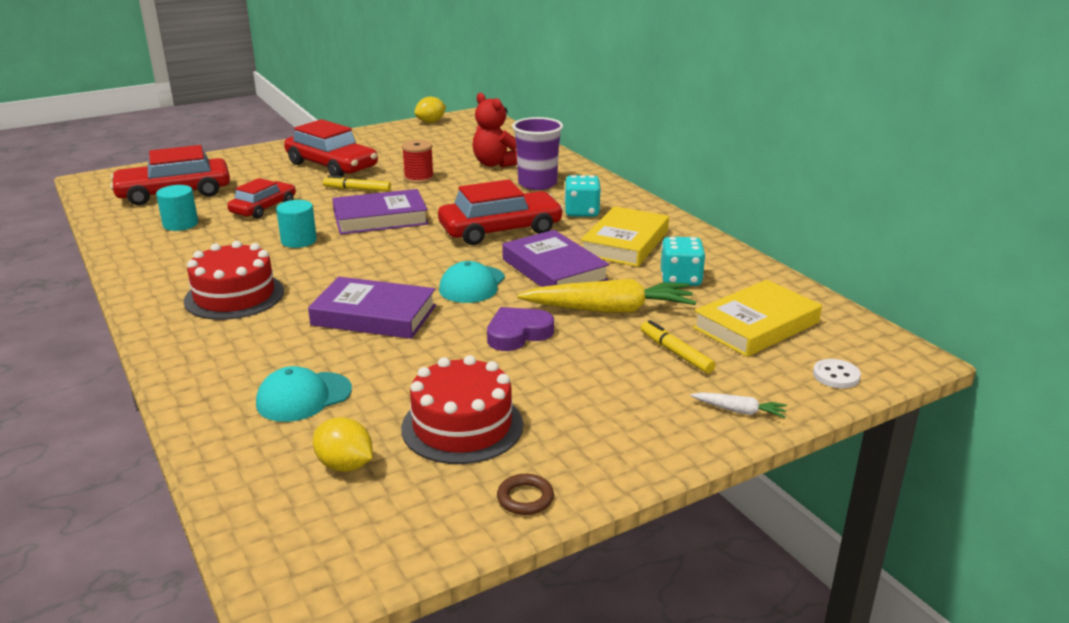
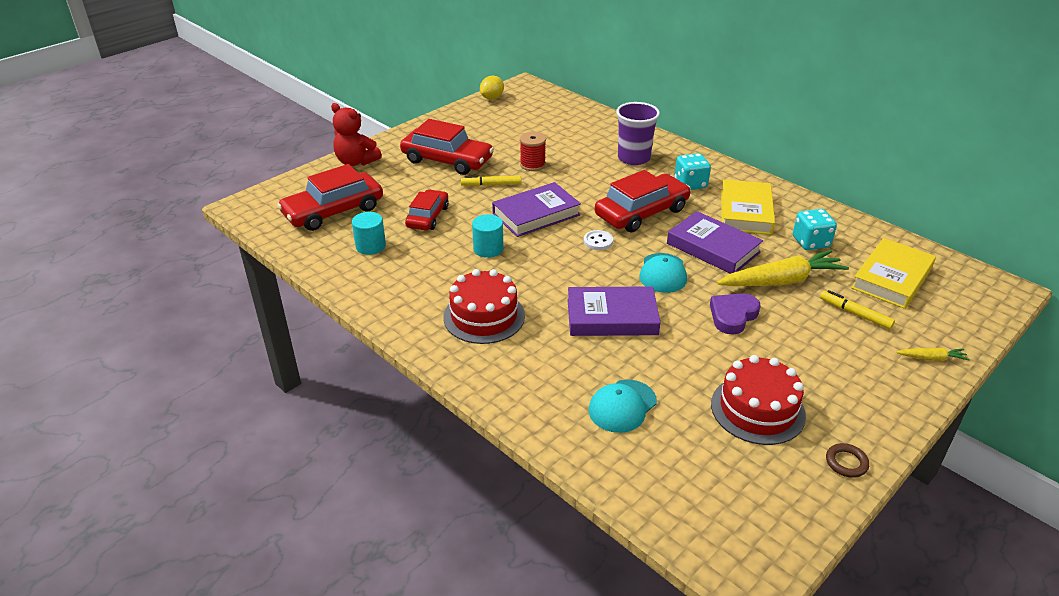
camera: 15 degrees left, 10 degrees up
yellow lemon [313,417,373,472] -> none
red teddy bear [472,93,517,167] -> red teddy bear moved to [331,103,382,166]
white carrot [690,392,787,418] -> yellow carrot [896,348,970,361]
white button [813,359,861,388] -> white button moved to [584,230,613,250]

